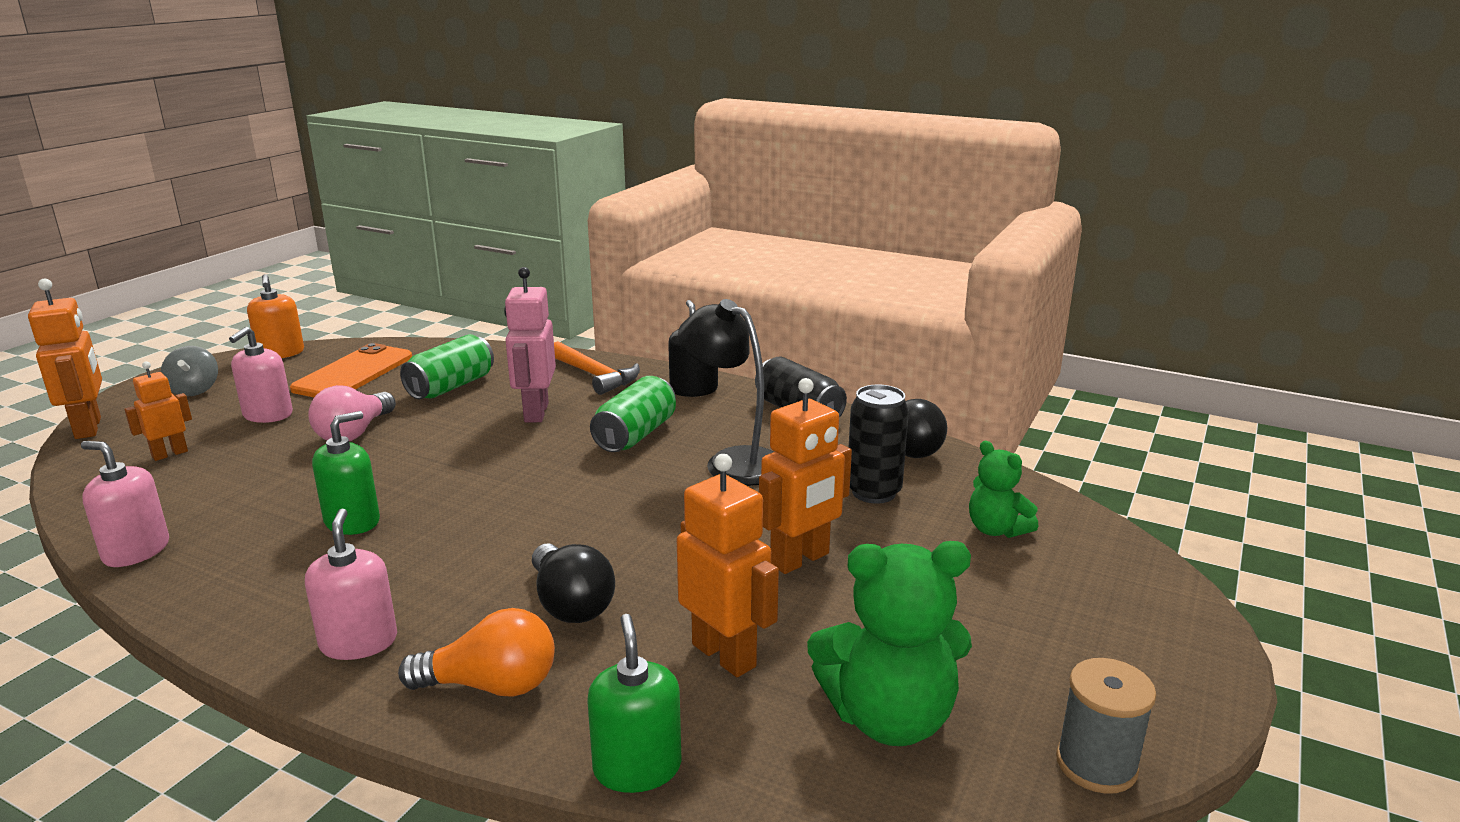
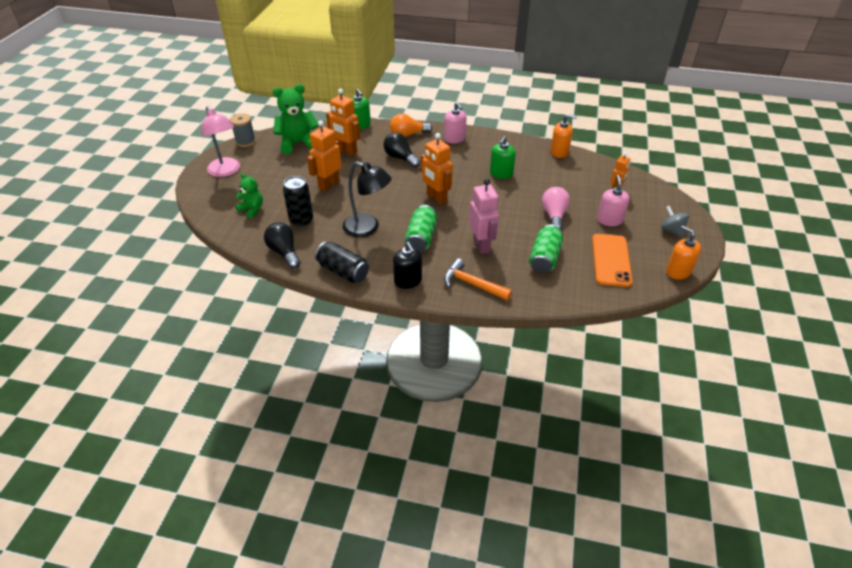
camera: 165 degrees right, 20 degrees up
orange robot [28,279,102,439] -> orange robot moved to [421,133,453,205]
pink soap dispenser [81,441,169,567] -> orange soap dispenser [550,114,577,158]
none -> pink lamp [201,106,240,177]

